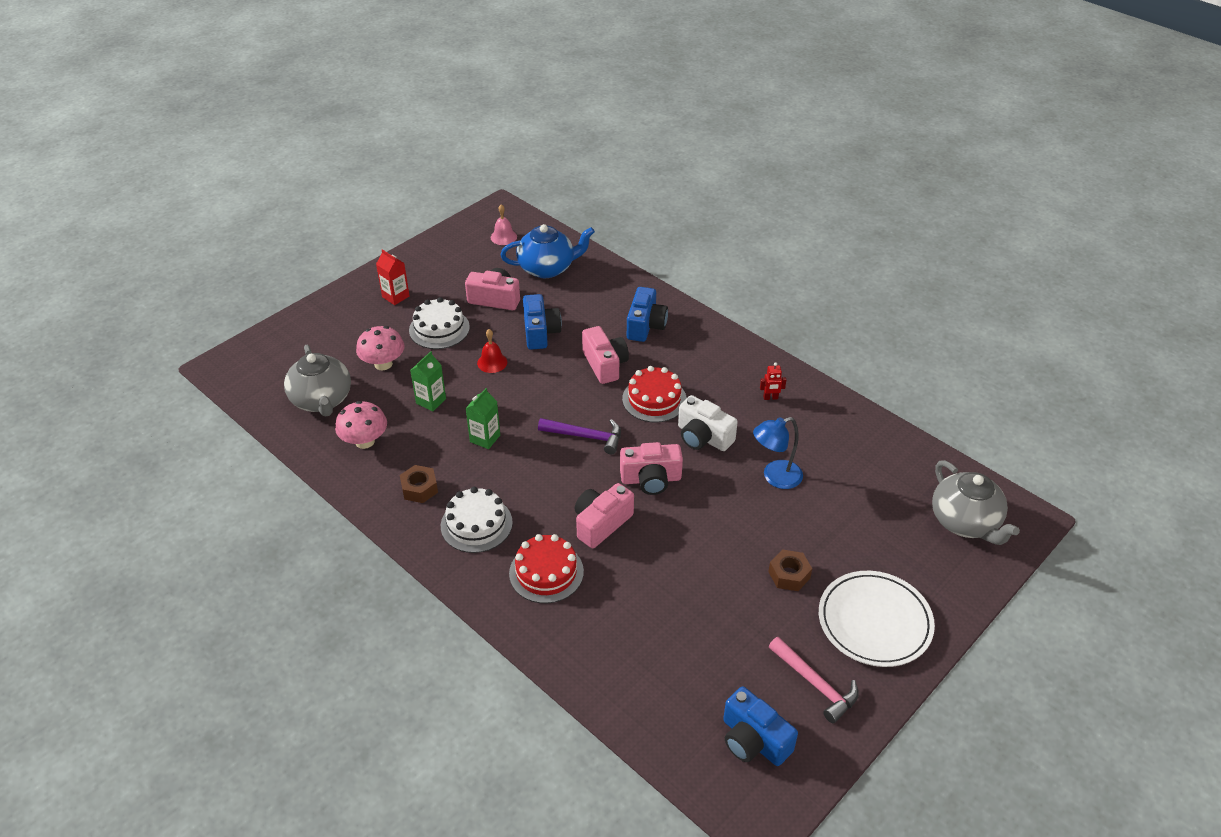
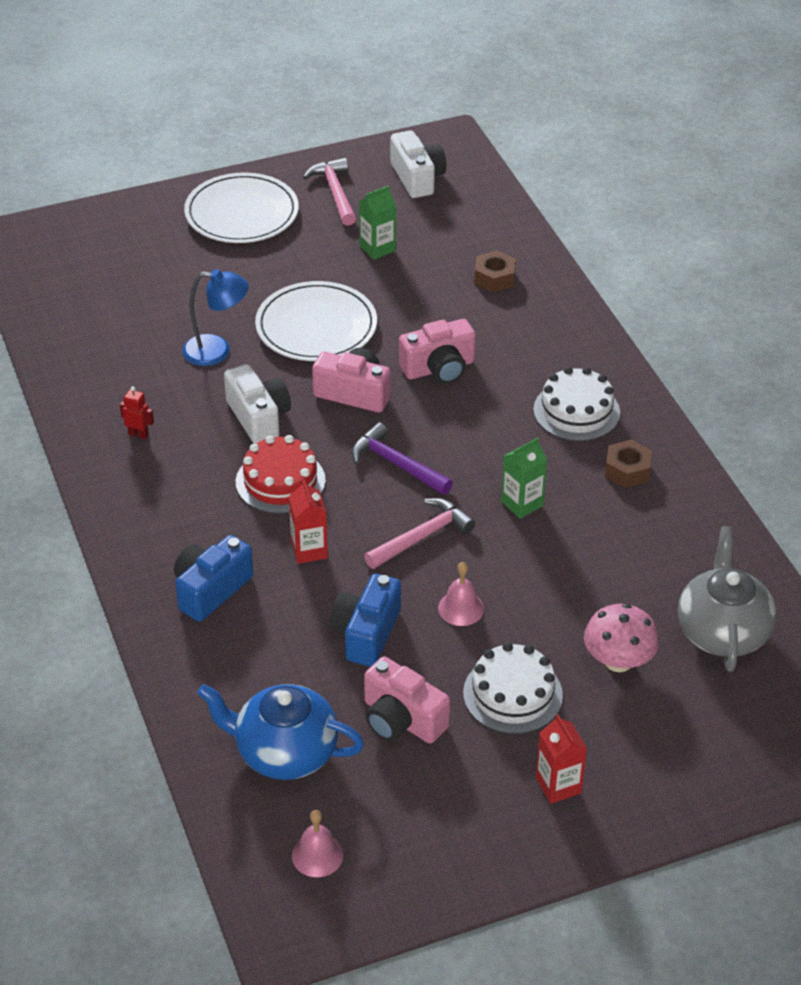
camera: 155 degrees left, 0 degrees up
pink mushroom [335,401,387,449] -> none
green carton [410,351,446,411] -> green carton moved to [359,185,396,260]
red bell [477,329,507,373] -> pink bell [438,562,484,626]
red cake [509,534,584,603] -> none
pink camera [582,326,629,384] -> red carton [289,480,328,564]
blue camera [723,687,798,766] -> white camera [391,130,447,198]
brown nut [768,550,812,591] -> brown nut moved to [474,250,516,292]
grey teapot [932,460,1020,545] -> none
none -> white plate [255,281,377,361]
none -> pink hammer [364,498,476,569]

